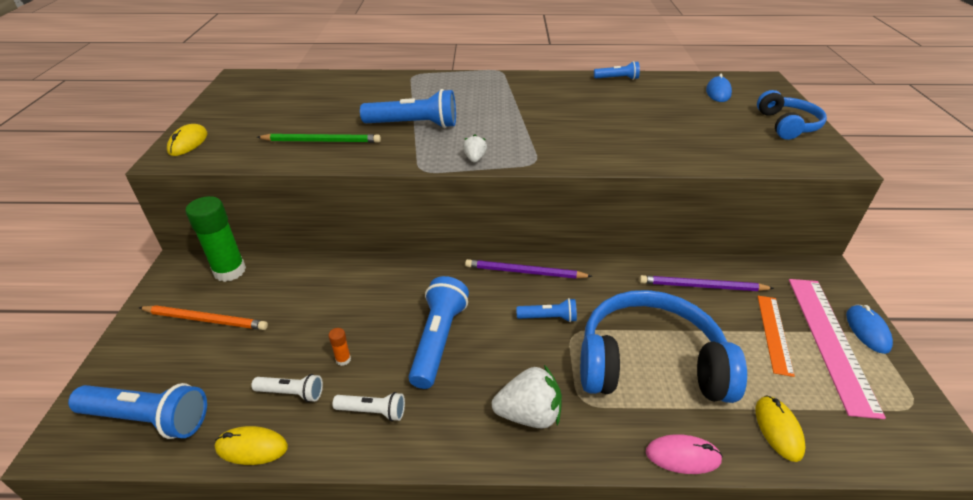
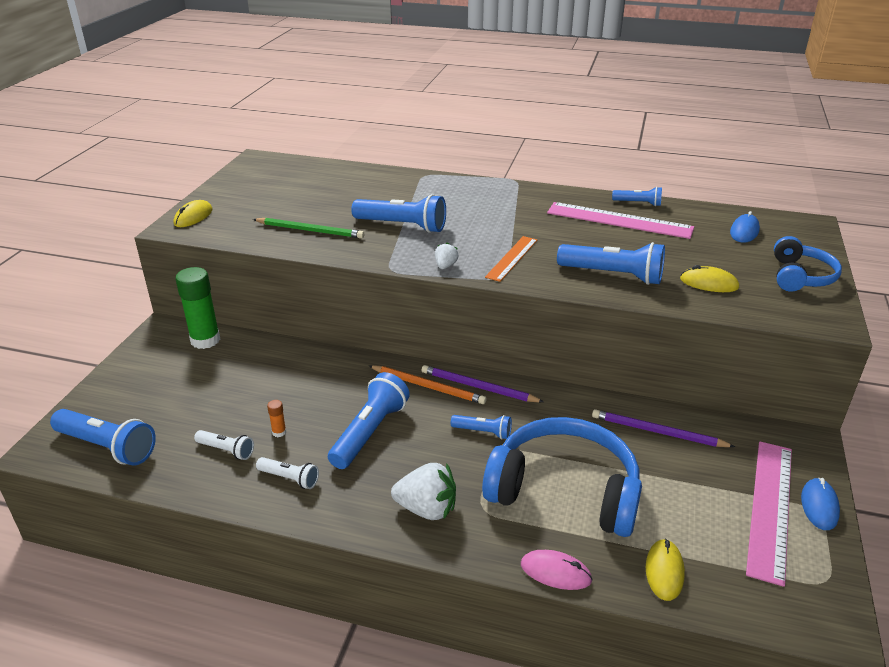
camera: 15 degrees right, 5 degrees down
orange pencil [139,305,268,330] -> orange pencil moved to [369,365,487,404]
yellow mouse [215,426,288,465] -> yellow mouse moved to [680,265,739,292]
orange ruler [758,296,795,377] -> orange ruler moved to [485,236,537,282]
none -> pink ruler [547,202,694,239]
none -> blue flashlight [557,242,665,285]

